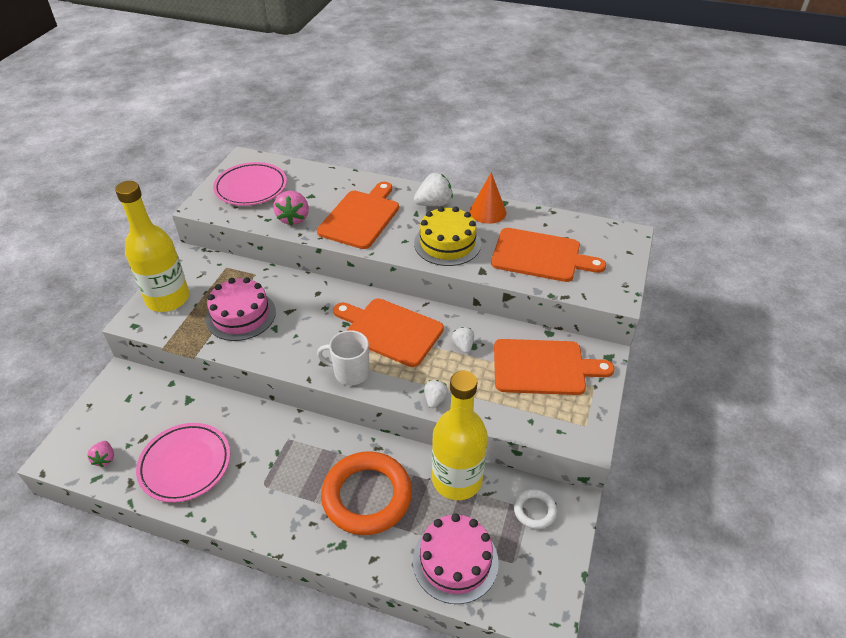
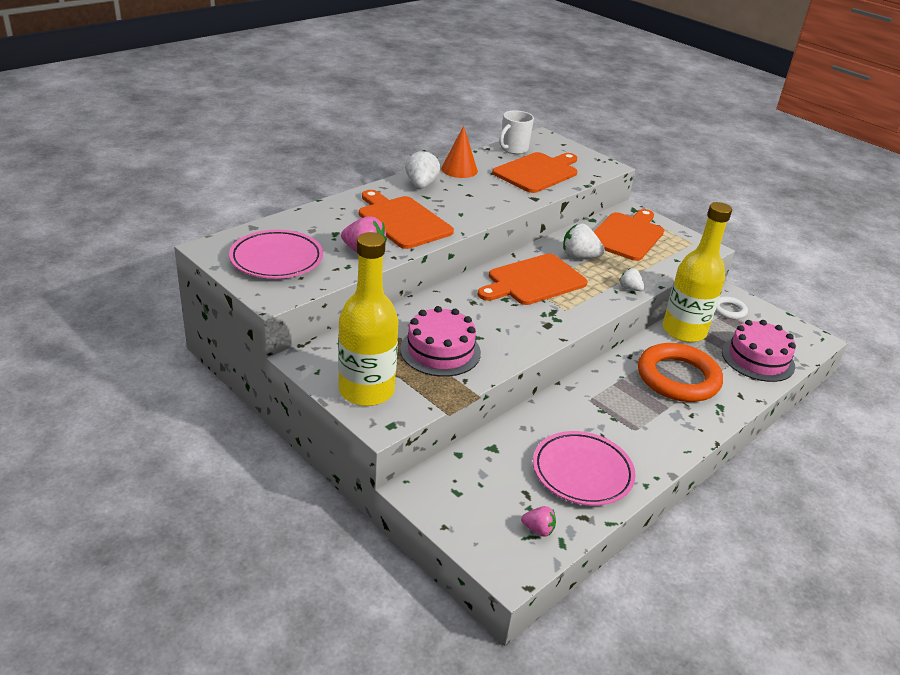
camera: 65 degrees left, 10 degrees down
white mug [317,330,370,385] -> white mug moved to [499,110,534,154]
yellow cake [414,206,481,266] -> none
white strawberry [452,327,474,353] -> white strawberry [563,223,605,258], size x1.68

